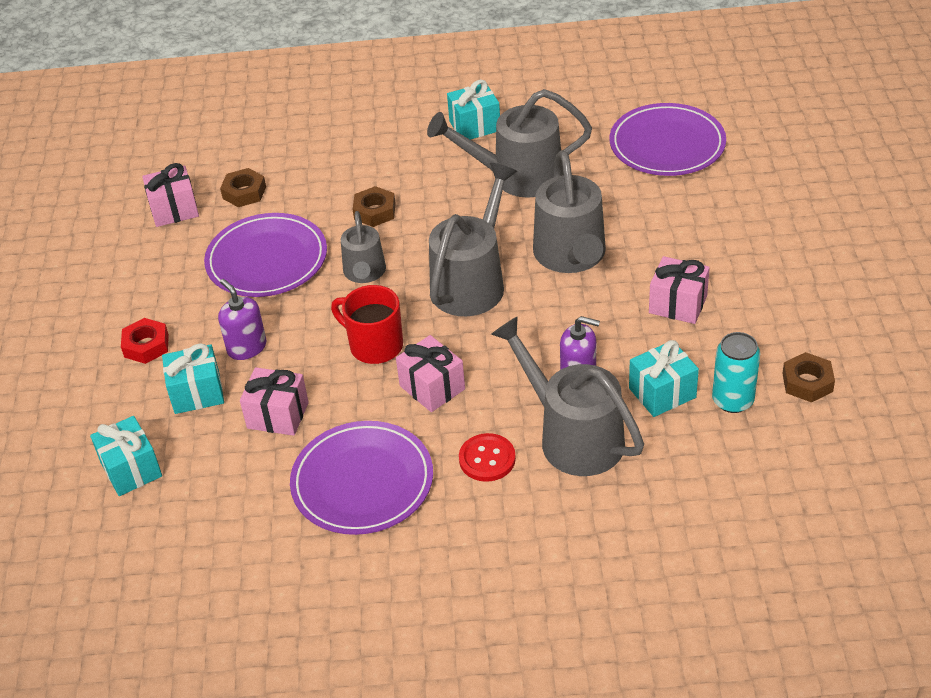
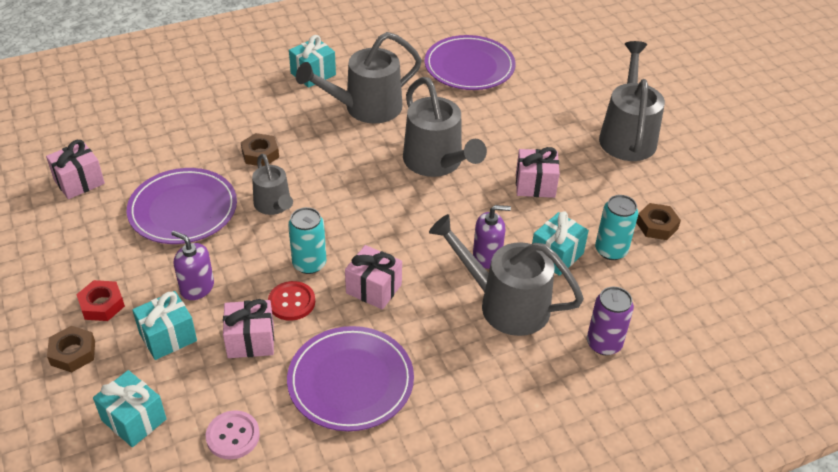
camera: 25 degrees left, 0 degrees up
brown nut [220,168,266,207] -> brown nut moved to [47,326,95,373]
red mug [331,285,403,364] -> turquoise can [288,207,326,274]
grey watering can [429,163,517,316] -> grey watering can moved to [599,41,665,161]
red button [459,433,516,482] -> red button moved to [268,281,315,321]
none -> pink button [206,410,260,460]
none -> purple can [587,287,634,355]

